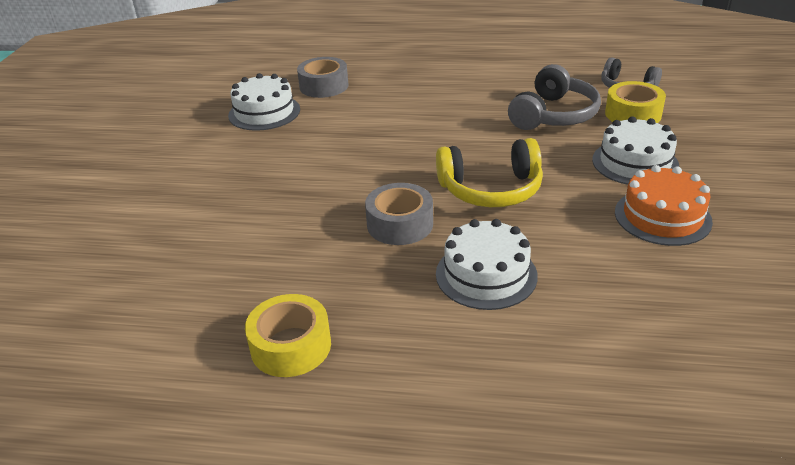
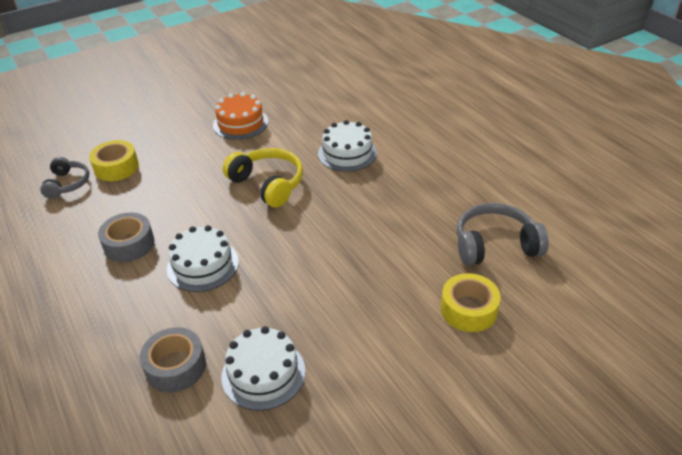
camera: 130 degrees left, 5 degrees up
yellow tape [245,294,331,377] -> yellow tape moved to [441,273,501,332]
grey tape [365,183,433,245] -> grey tape moved to [98,213,155,262]
grey headphones [508,64,601,130] -> grey headphones moved to [457,203,549,266]
white cake [592,116,679,185] -> white cake moved to [167,225,239,292]

